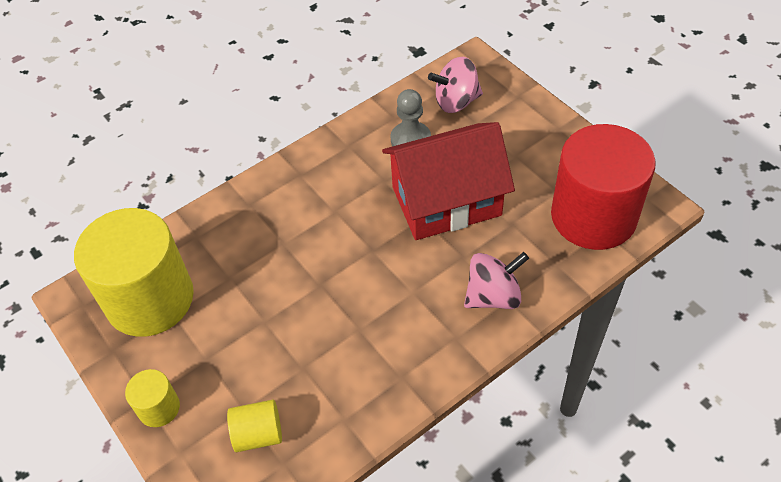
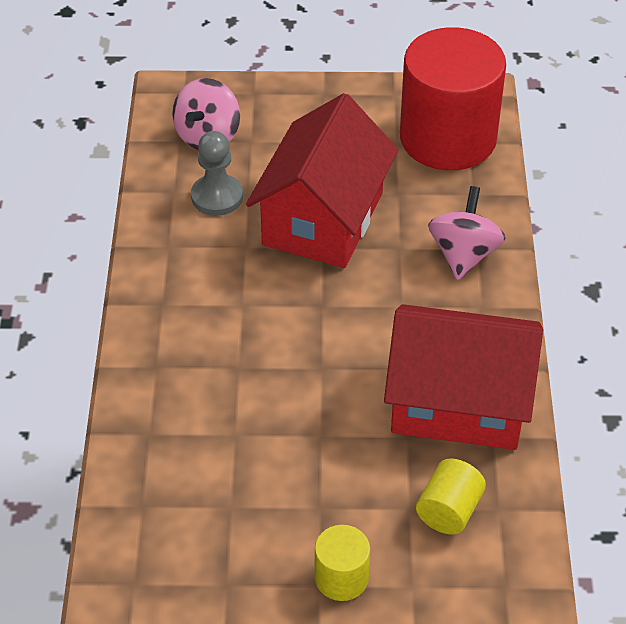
camera: 55 degrees left, 5 degrees down
yellow cylinder [74,208,194,337] -> none
none -> red house [384,304,543,450]

